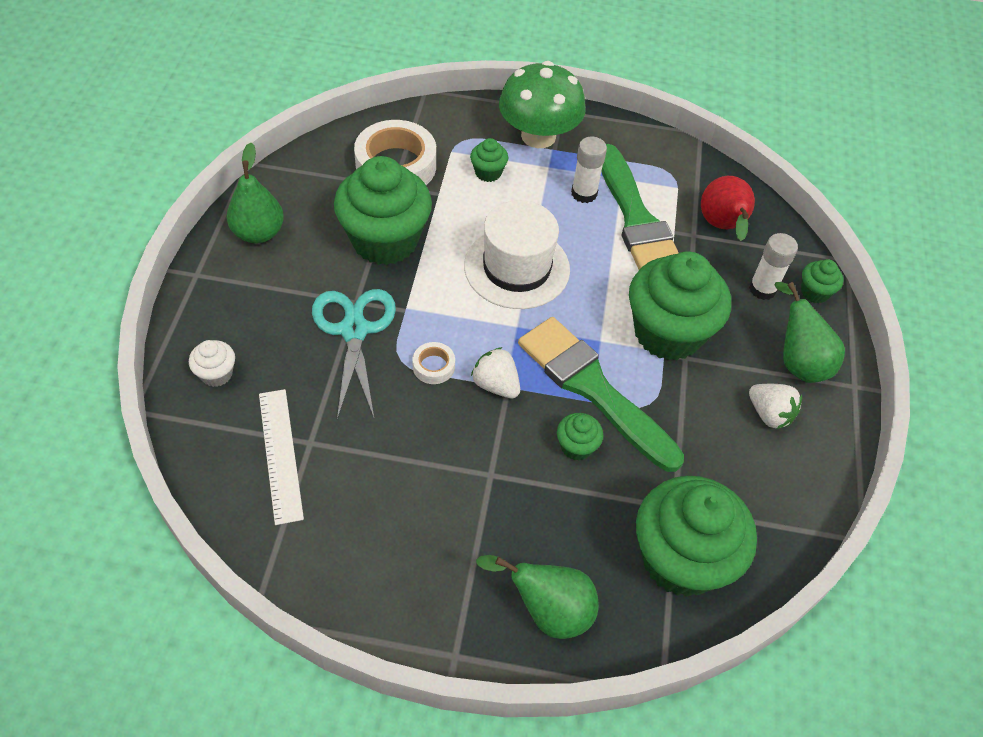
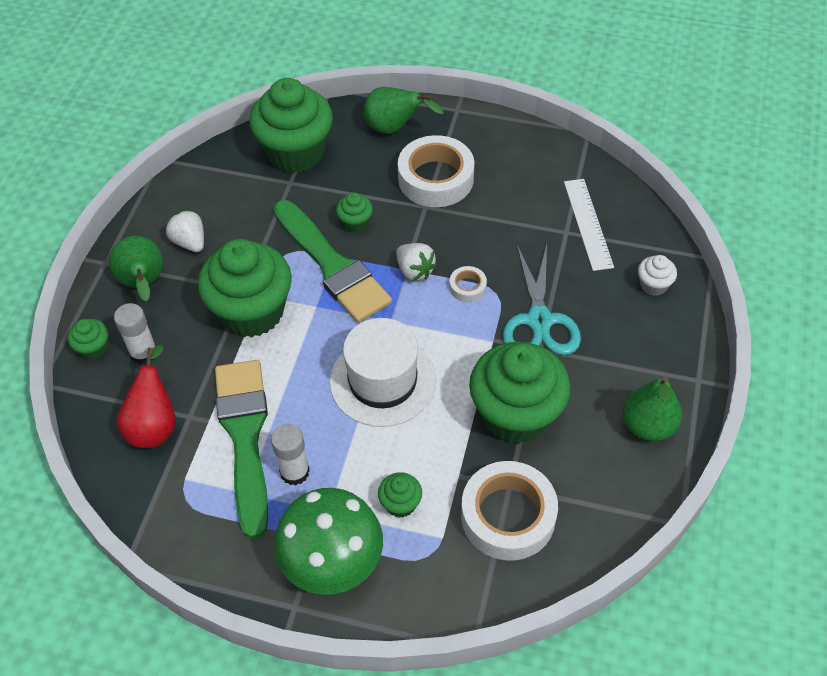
camera: 170 degrees left, 0 degrees up
none -> white tape [398,135,474,207]

